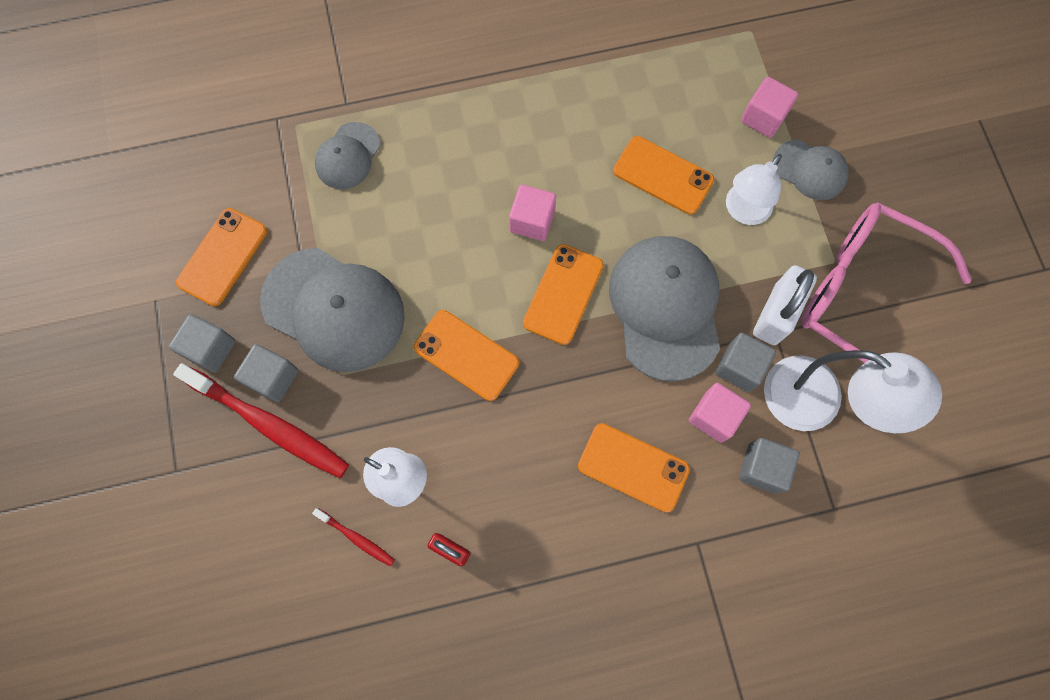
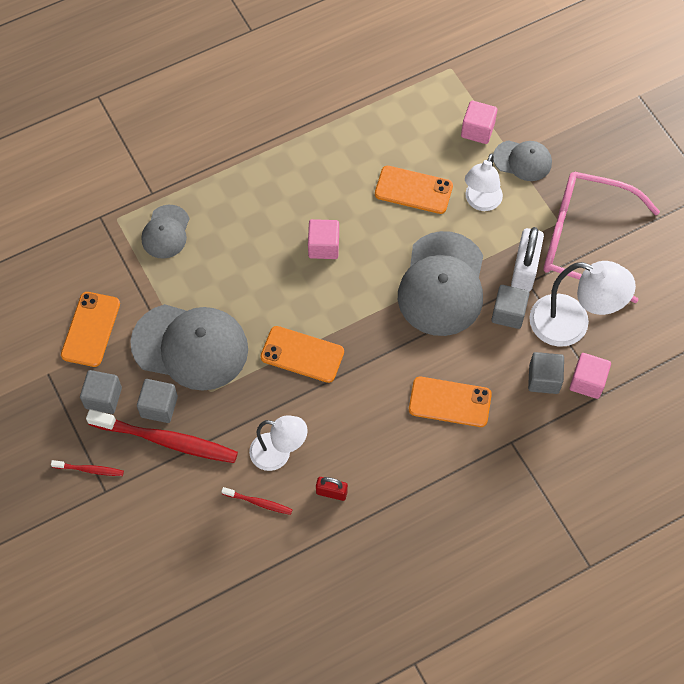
camera: 15 degrees left, 10 degrees down
orange phone [523,244,604,345] -> none
grey cap [609,236,720,381] -> grey cap turned 150 degrees counterclockwise [398,231,483,336]
pink cube [689,383,751,443] -> pink cube moved to [570,353,611,399]
none -> red toothbrush [51,460,124,476]

